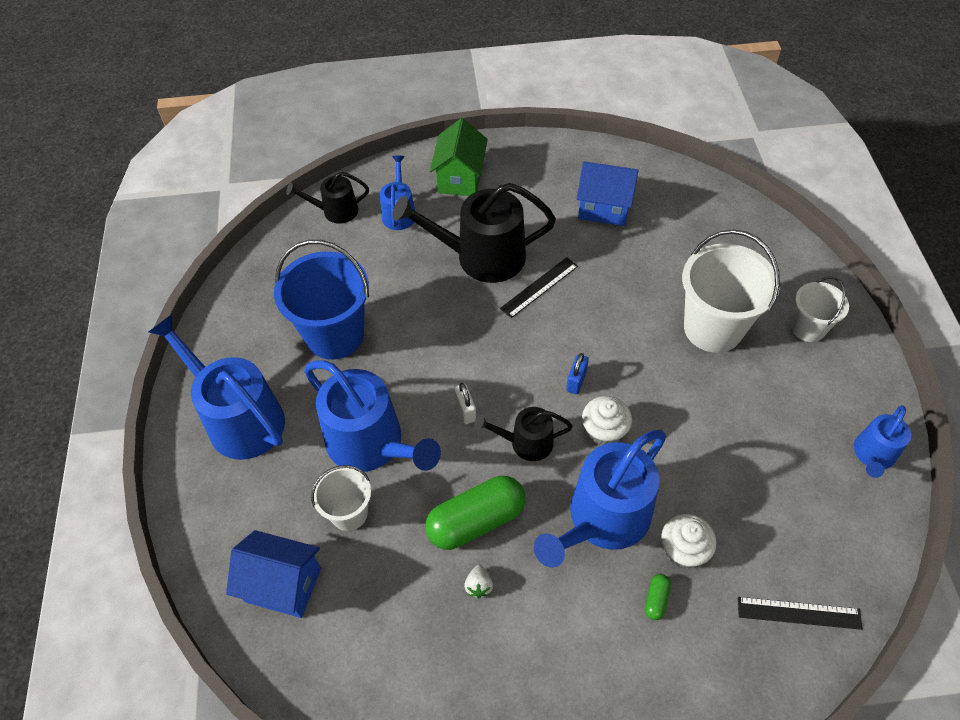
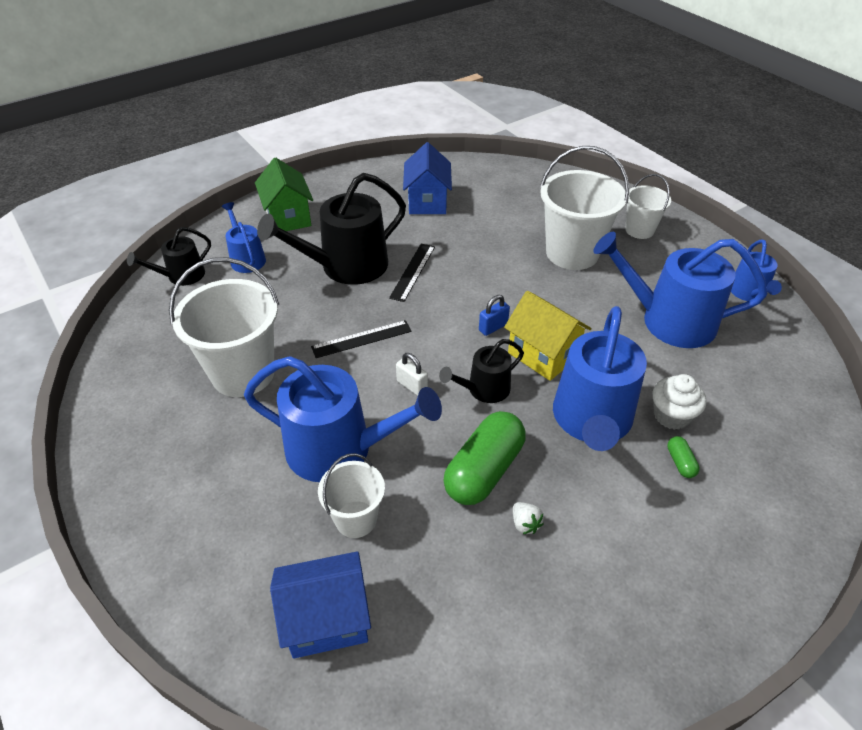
camera: 30 degrees left, 10 degrees down
blue watering can [149,314,285,460] -> blue watering can moved to [594,232,767,348]
blue bucket [274,240,369,360] -> white bucket [169,257,279,397]
blue padlock [566,353,589,394] -> blue padlock turned 60 degrees clockwise [479,295,510,336]
blue house [577,161,639,226] -> blue house turned 75 degrees counterclockwise [403,142,452,214]
white cupcake [582,396,632,446] -> yellow house [504,291,592,381]
black ruler [738,597,863,630] -> black ruler moved to [311,320,412,358]

